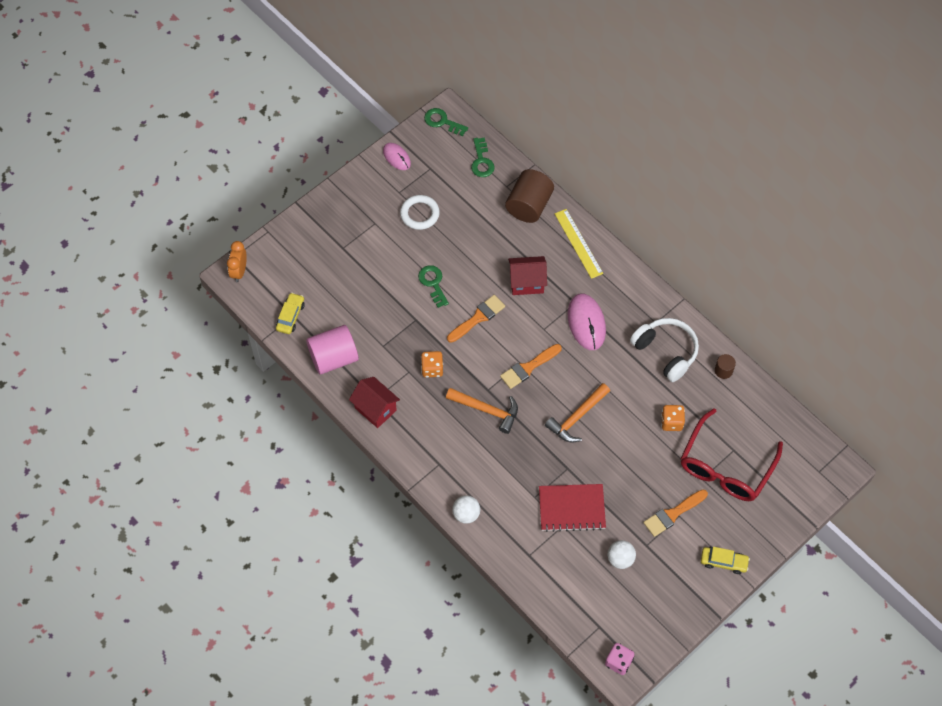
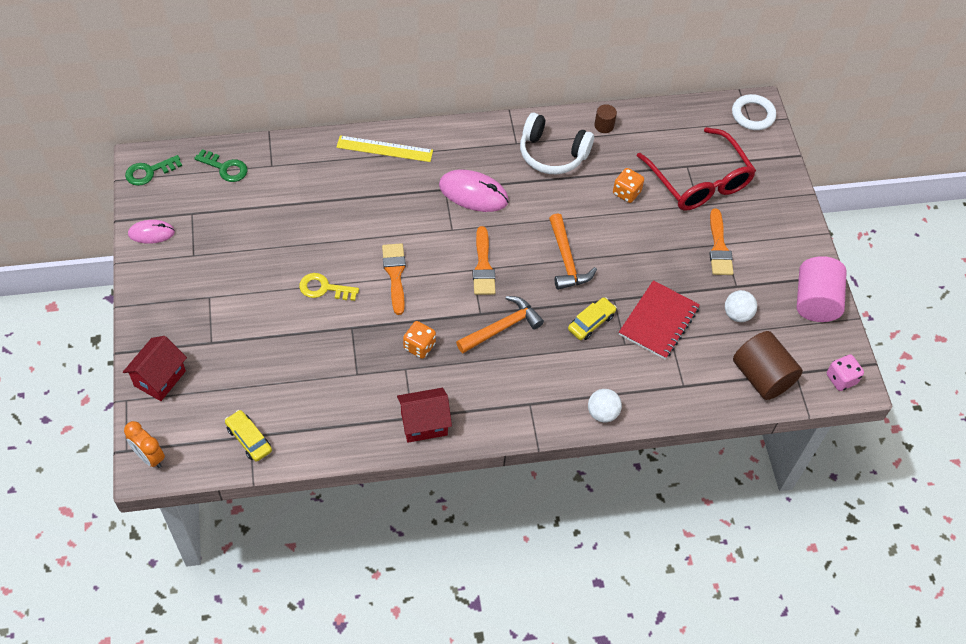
camera: 60 degrees left, 5 degrees down
pink cylinder [306,325,359,375] -> pink cylinder moved to [797,256,847,322]
white ring [400,195,440,230] -> white ring moved to [732,94,776,130]
green key [418,265,449,308] -> yellow key [299,273,359,301]
brown cylinder [505,169,554,223] -> brown cylinder moved to [733,331,803,400]
red house [508,256,547,295] -> red house moved to [123,336,187,401]
white headphones [630,318,699,382] -> white headphones turned 150 degrees counterclockwise [520,113,594,174]
yellow car [701,547,750,574] -> yellow car moved to [568,297,617,340]

